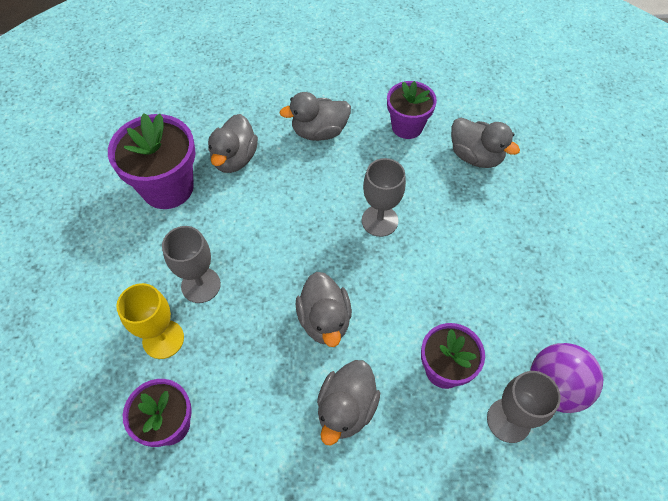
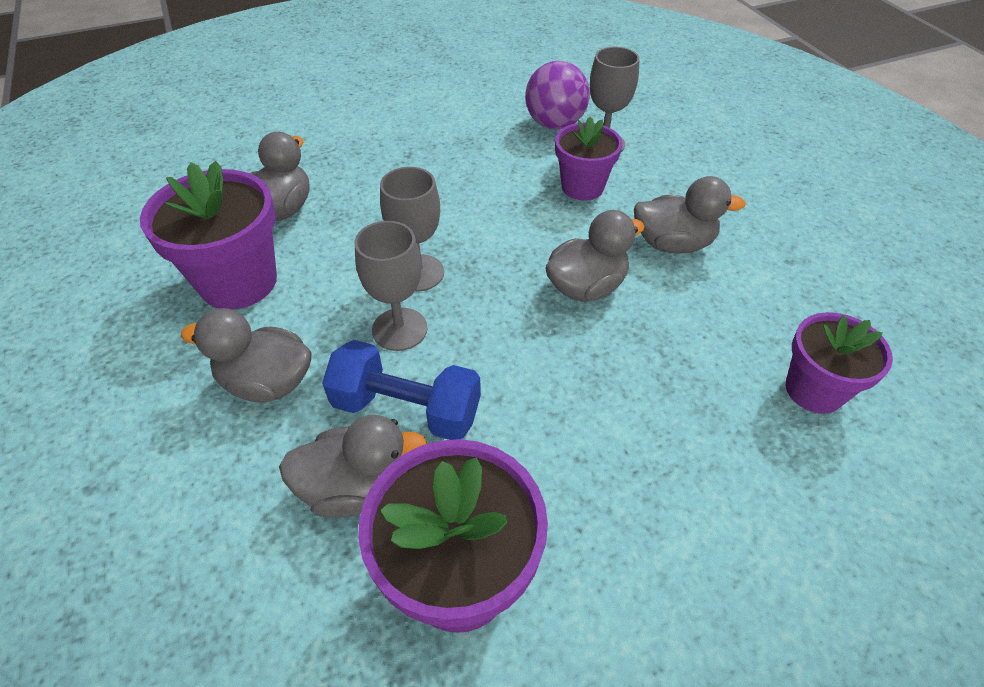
camera: 110 degrees left, 10 degrees down
yellow goblet [116,283,184,359] -> none
grey goblet [162,226,221,303] -> grey goblet moved to [355,221,428,351]
grey duck [279,92,351,141] -> grey duck turned 135 degrees clockwise [181,308,312,403]
purple flower pot [387,81,437,139] -> purple flower pot [140,161,277,310], size x1.55
none -> blue dumbbell [322,340,481,440]

